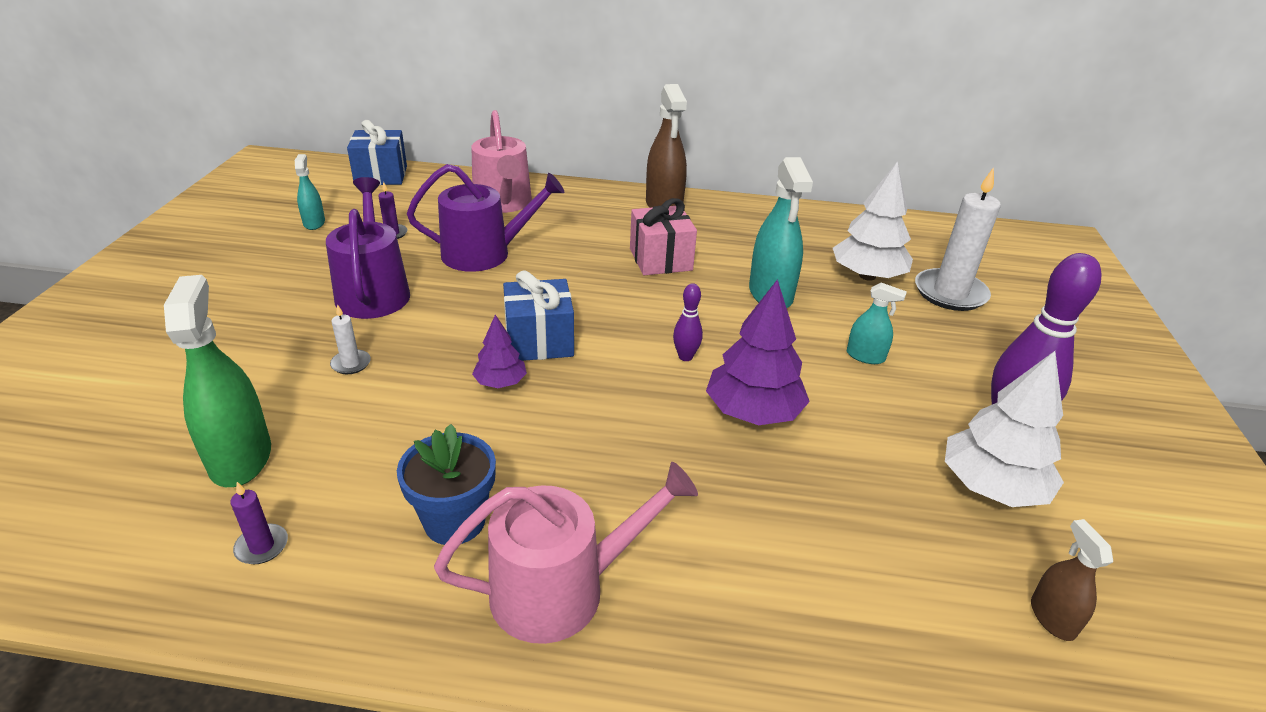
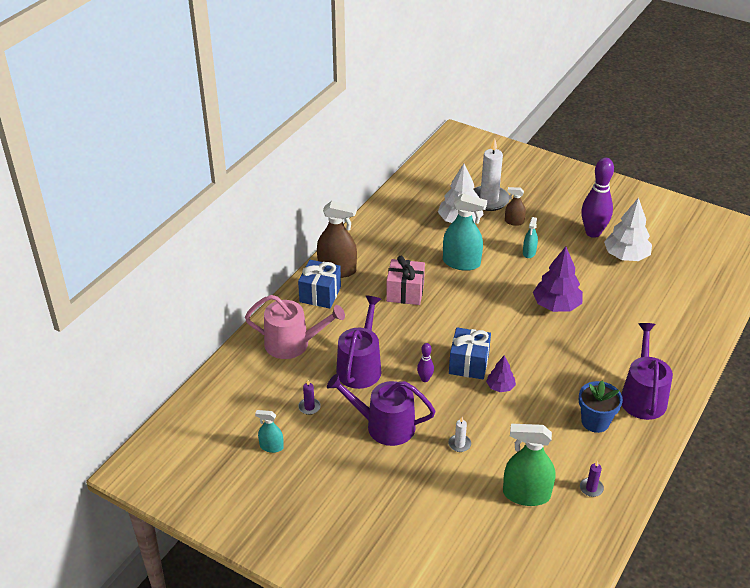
camera: 65 degrees left, 5 degrees up
blue gift [347,120,407,185] -> blue gift moved to [298,260,341,308]
pink watering can [434,462,698,644] -> purple watering can [621,323,673,420]
purple bowling pin [673,283,703,361] -> purple bowling pin moved to [417,343,434,382]
turquoise spray bottle [847,282,907,364] -> turquoise spray bottle turned 150 degrees clockwise [523,217,538,258]
brown spray bottle [1031,519,1113,641] -> brown spray bottle moved to [505,187,526,226]

